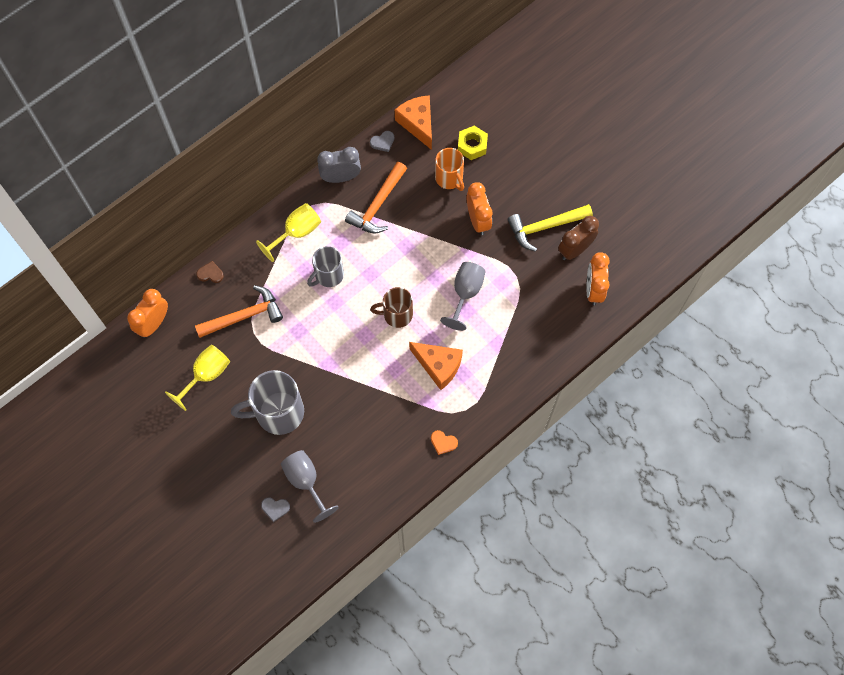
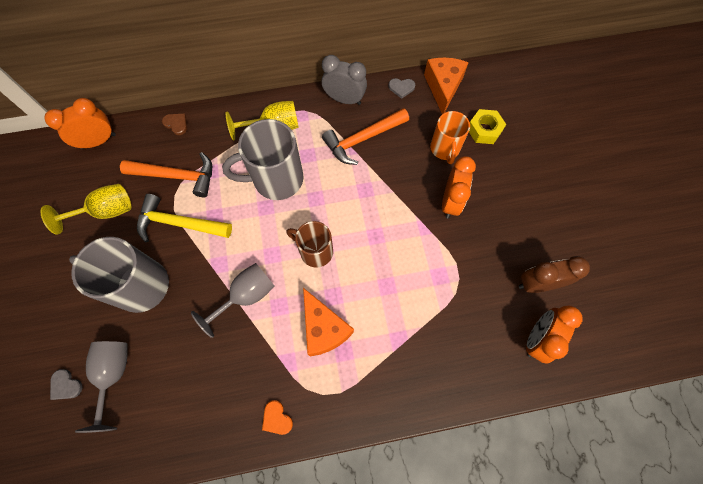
camera: 30 degrees right, 0 degrees up
grey mug [307,246,344,287] -> grey mug [222,119,304,200], size x1.61
grey goblet [440,262,485,331] -> grey goblet moved to [191,263,275,338]
yellow hammer [508,204,593,252] -> yellow hammer moved to [137,194,232,242]

